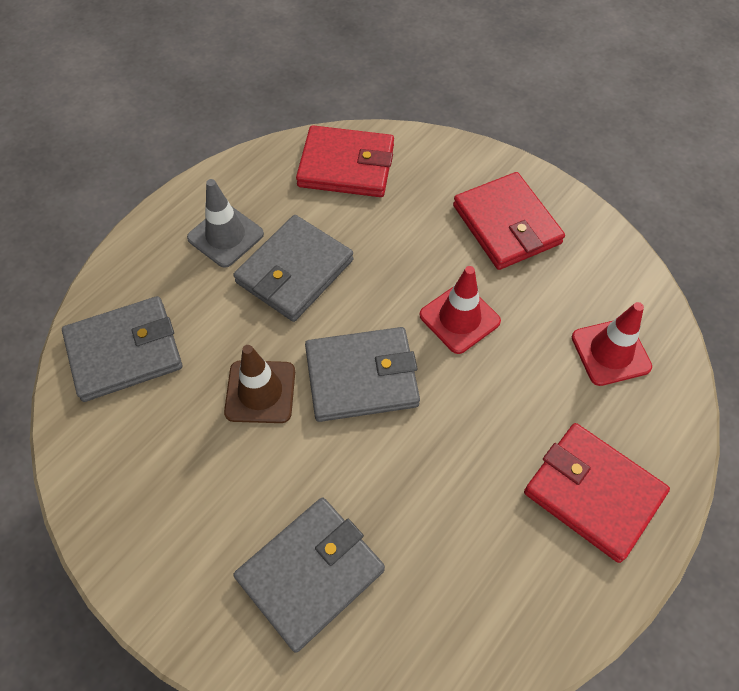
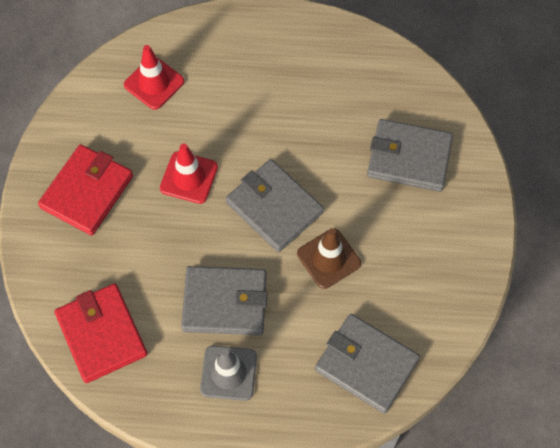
camera: 125 degrees left, 5 degrees up
red wallet [524,423,670,563] -> none

